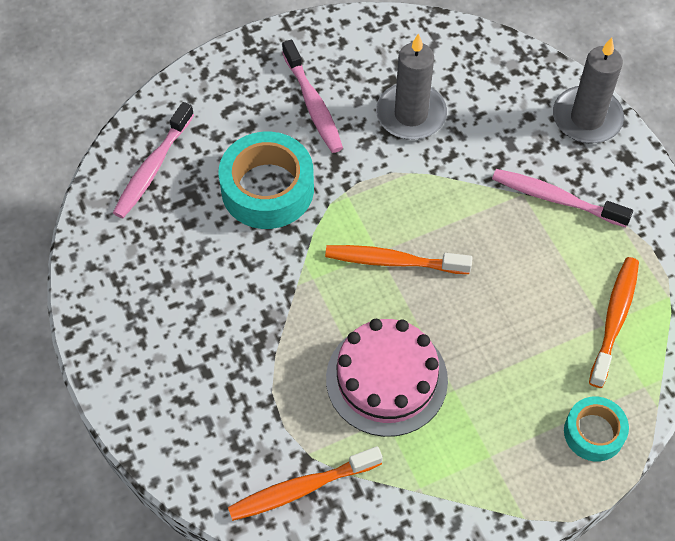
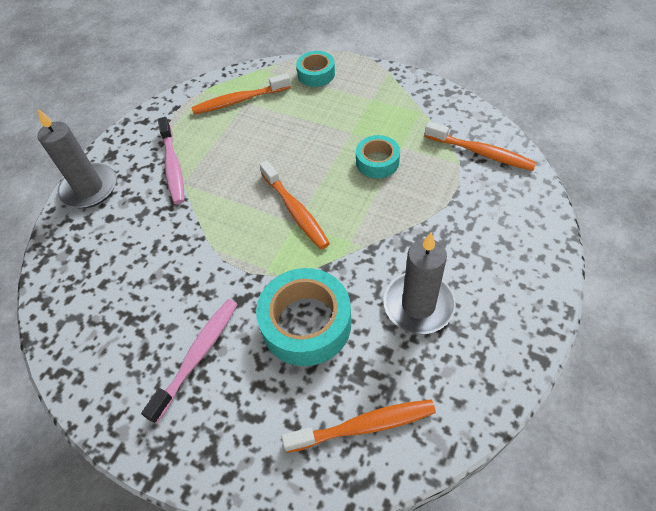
camera: 125 degrees left, 5 degrees down
pink toothbrush [113,102,194,218] -> orange toothbrush [282,400,436,453]
pink cake [326,319,448,437] -> turquoise tape [356,135,400,178]
grey candle [376,33,447,140] -> grey candle moved to [383,232,456,334]

